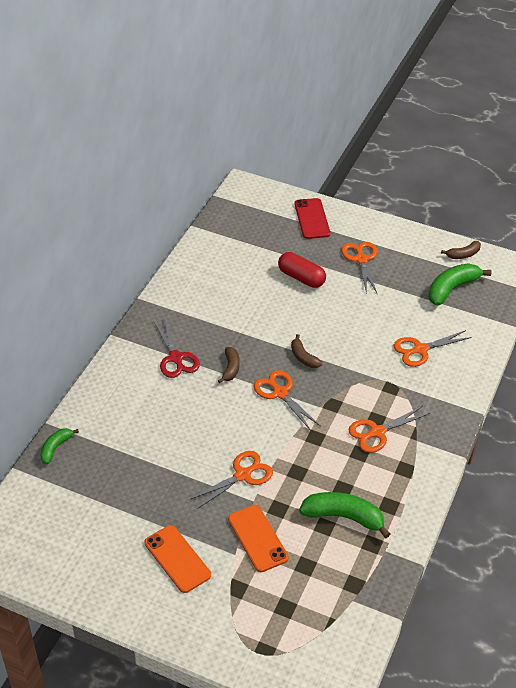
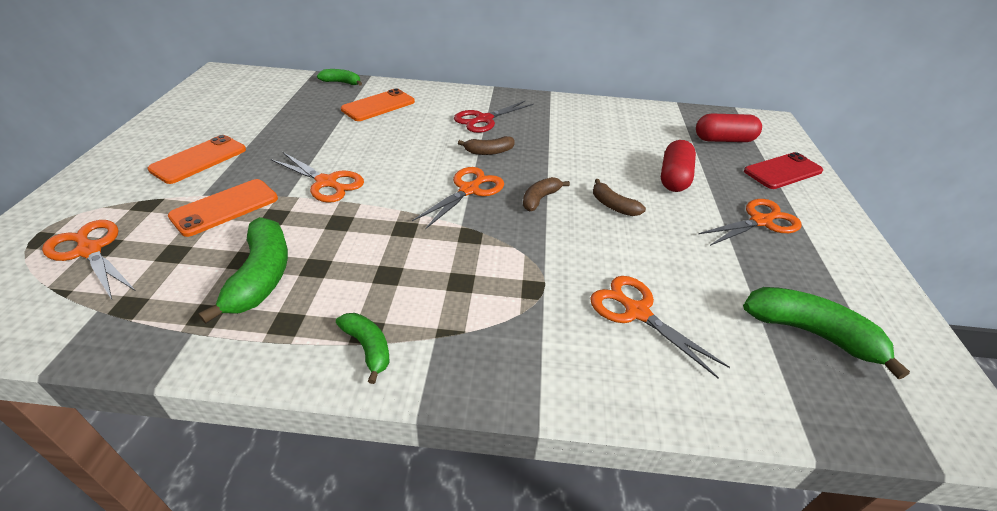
camera: 70 degrees right, 5 degrees down
orange scissors [348,406,430,453] -> orange scissors moved to [42,220,136,300]
brown banana [441,241,481,259] -> brown banana moved to [593,179,646,216]
none -> green banana [336,313,389,384]
none -> orange phone [341,88,415,121]
none -> red capsule [696,114,762,142]

